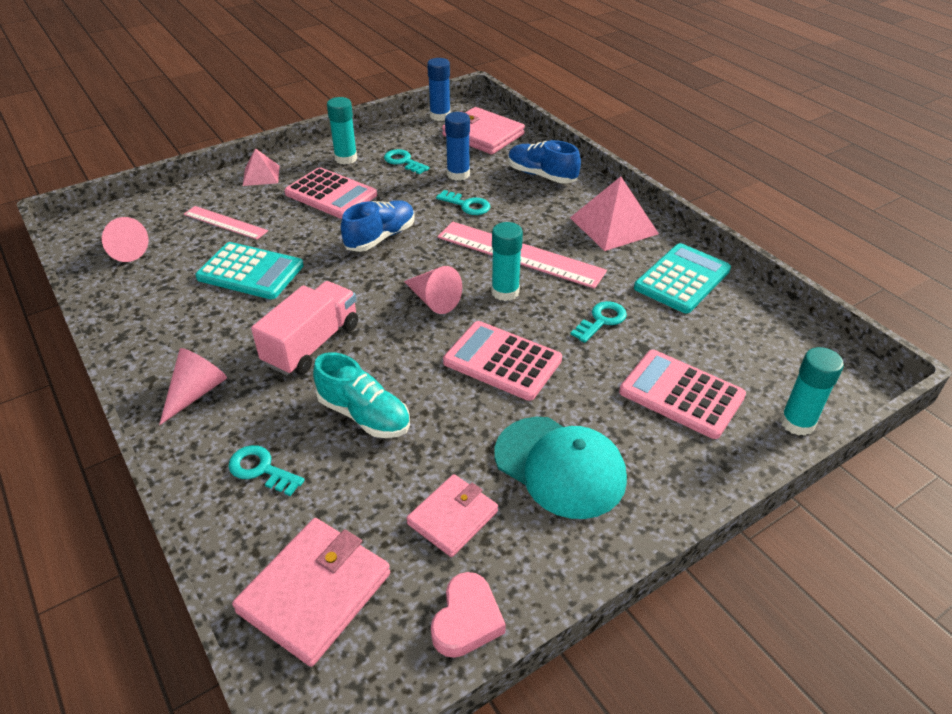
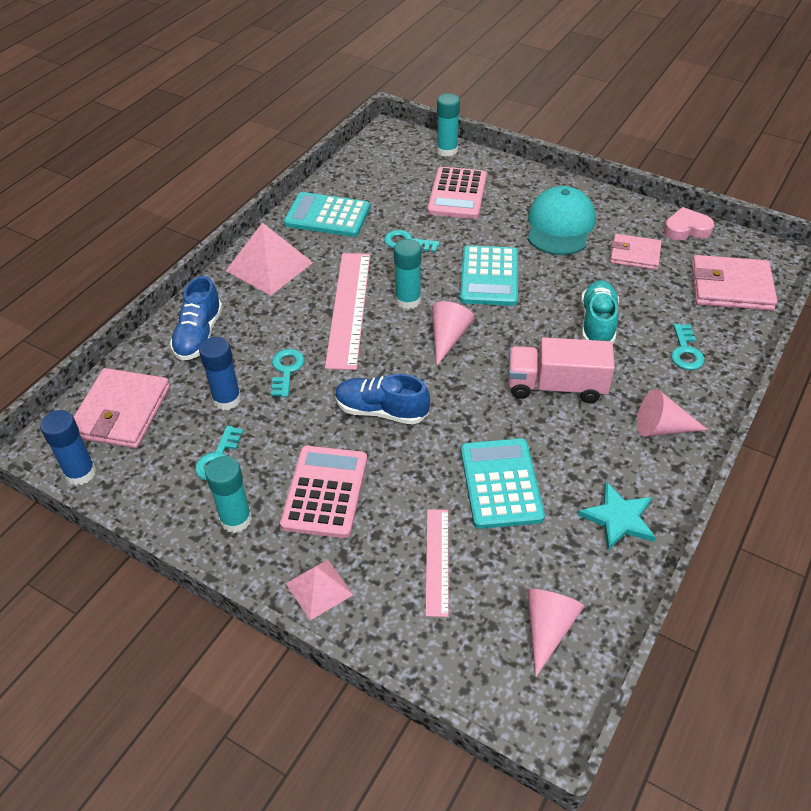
camera: 115 degrees left, 5 degrees up
pink calculator [443,321,562,401] -> turquoise calculator [460,245,518,306]
none -> turquoise star [578,482,656,550]

